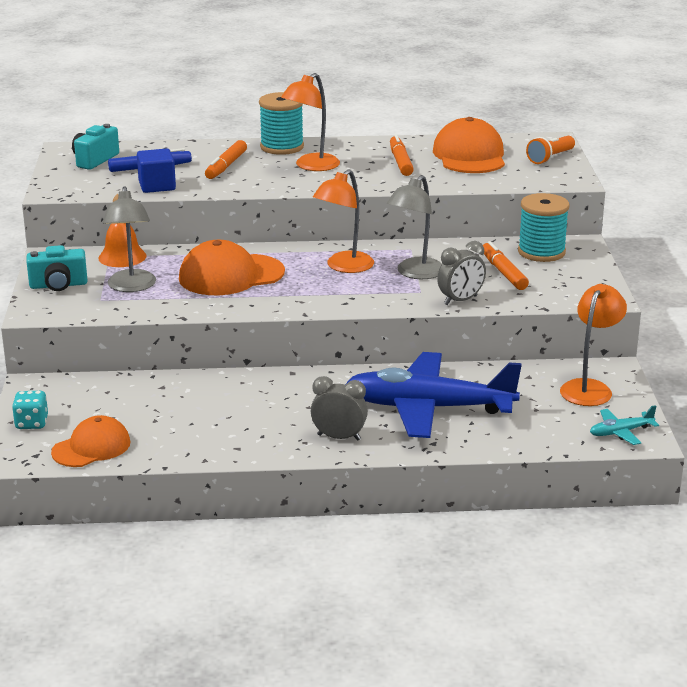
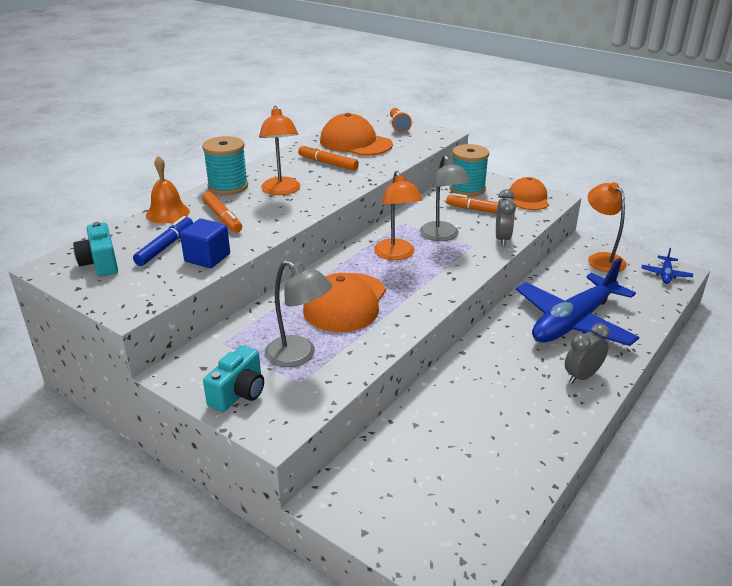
camera: 50 degrees left, 5 degrees up
turquoise dice [12,391,48,429] -> none
orange cap [51,415,131,467] -> orange cap moved to [509,177,549,210]
orange bell [98,193,147,267] -> orange bell moved to [146,156,190,223]
turquoise plane [590,405,659,445] -> blue plane [642,248,693,284]

